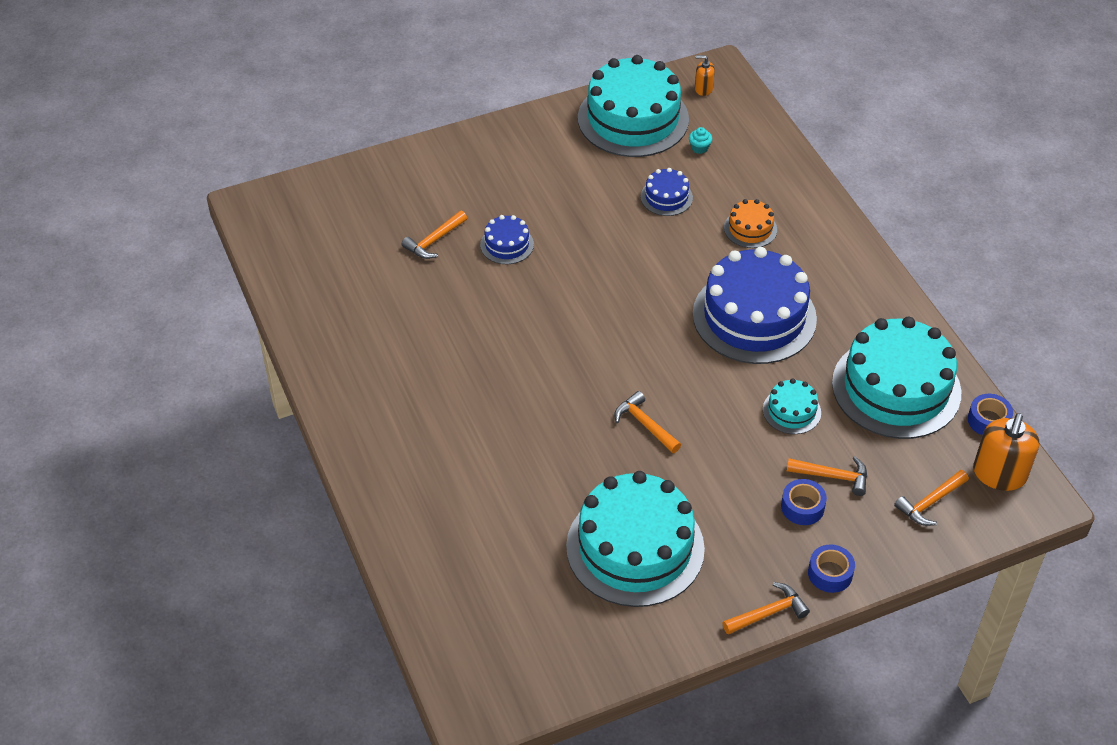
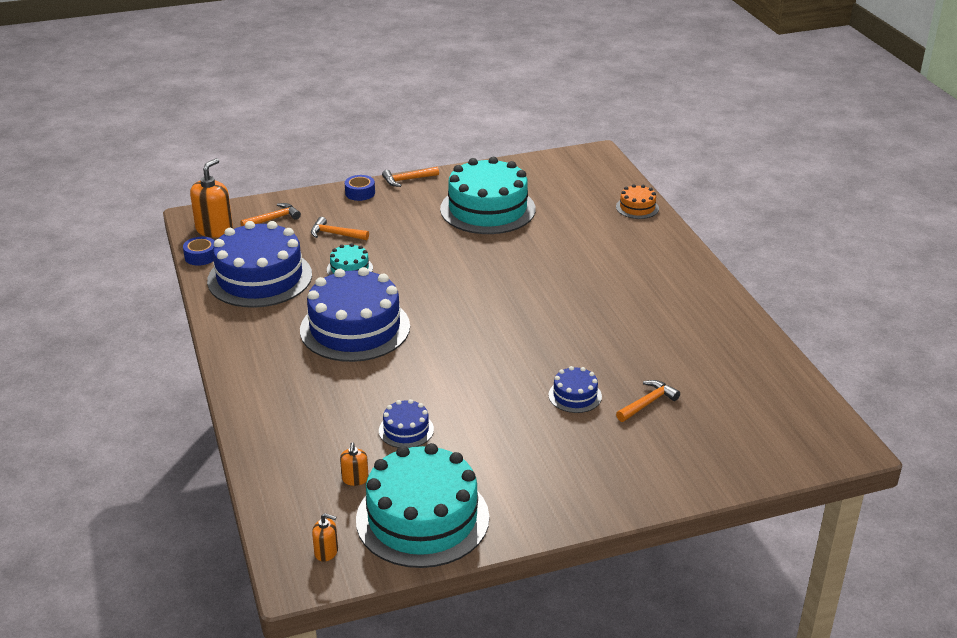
camera: 175 degrees left, 15 degrees down
orange hammer [614,391,681,453] -> none
turquoise cupcake [689,127,712,154] -> orange soap dispenser [340,442,369,486]
orange cake [724,199,777,248] -> orange cake moved to [616,184,659,219]
blue tape [781,479,827,525] -> none
turquoise cake [832,317,961,439] -> blue cake [207,221,312,308]

